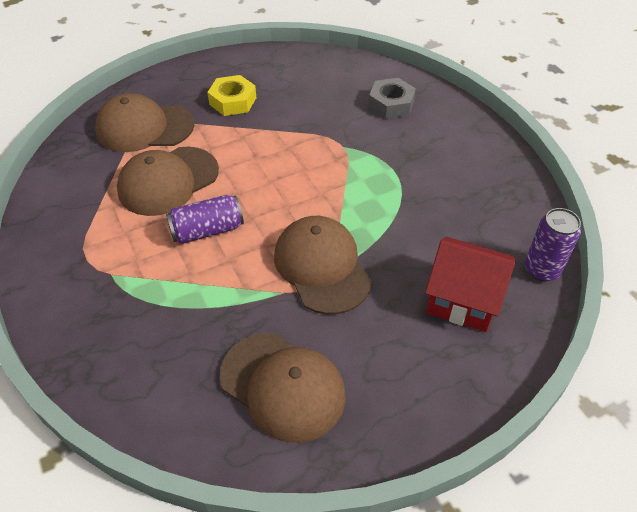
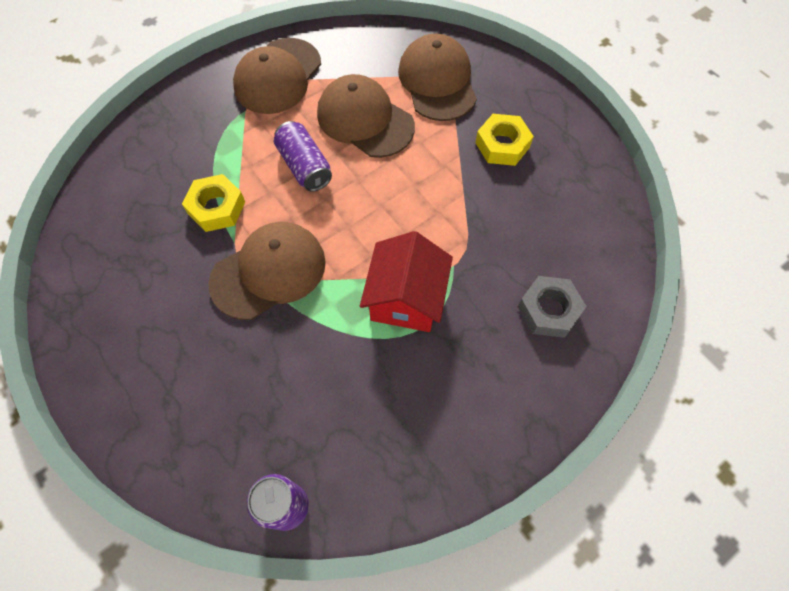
camera: 80 degrees right, 15 degrees up
brown cap [220,333,345,443] -> brown cap moved to [233,38,321,114]
red house [425,237,515,332] -> red house moved to [360,231,453,332]
none -> yellow nut [182,174,245,232]

